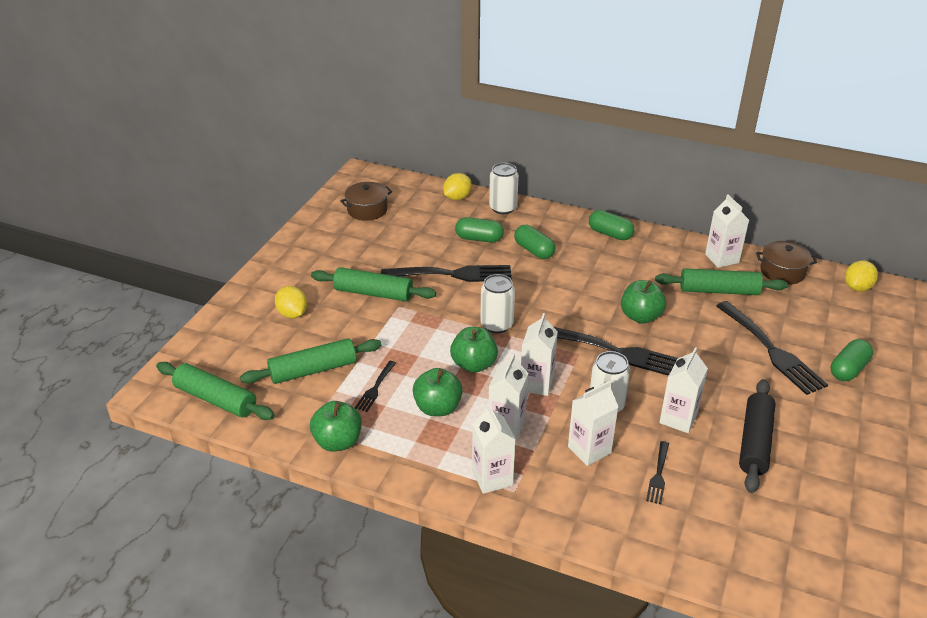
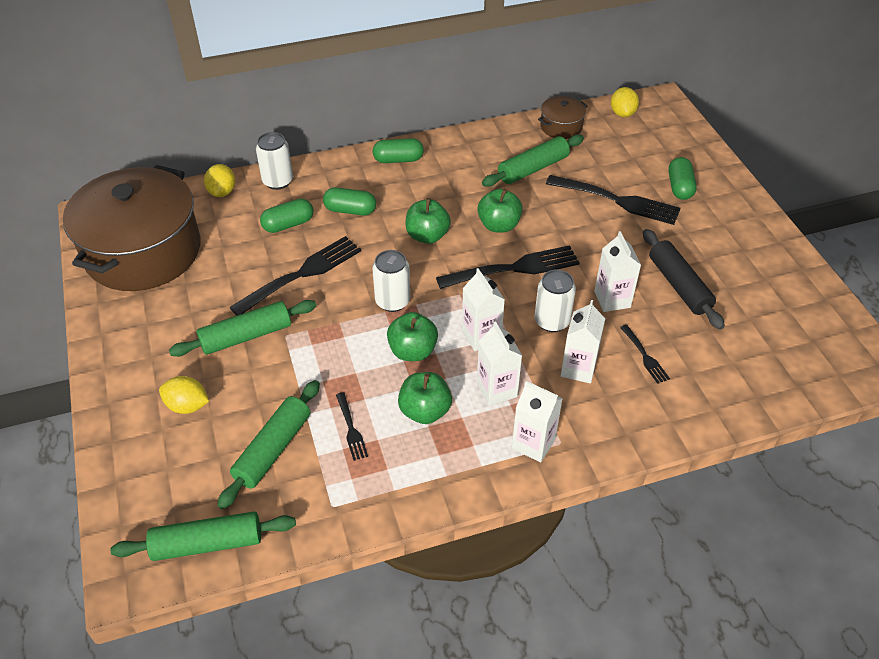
camera: 40 degrees left, 10 degrees up
green apple [310,401,362,452] -> green apple moved to [405,198,451,244]
brown pot [340,182,392,221] -> brown pot [63,165,201,291], size x2.39
white carton [705,195,749,268] -> none

